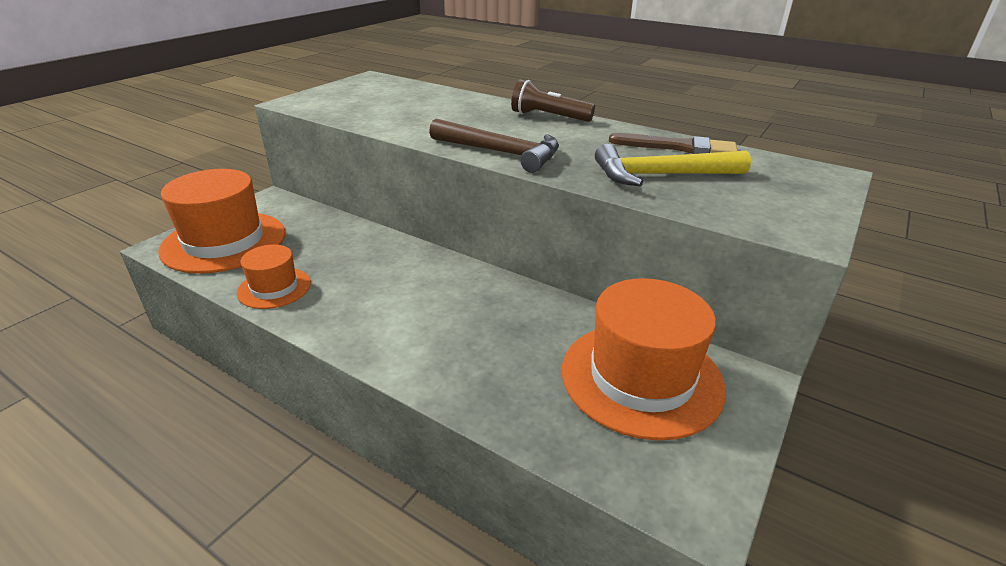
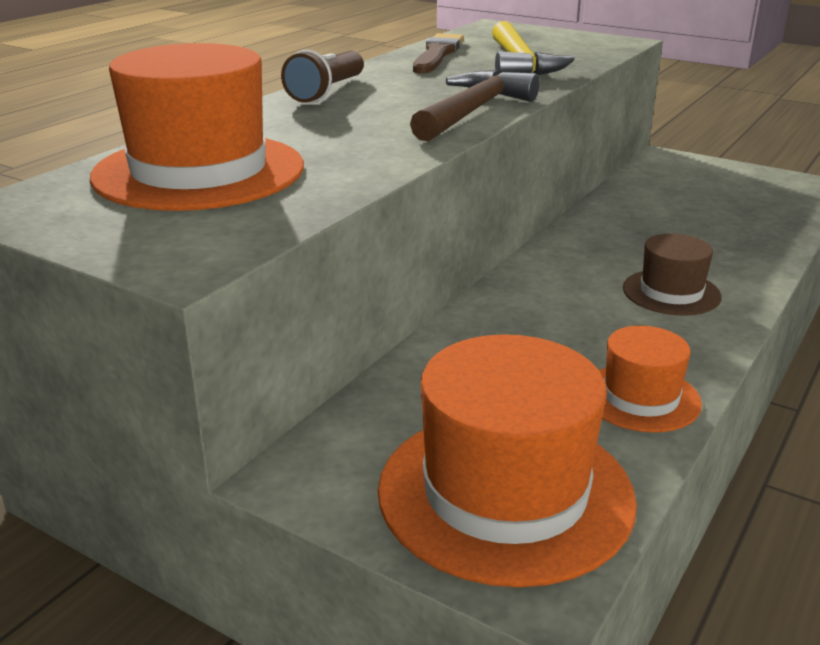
camera: 90 degrees left, 5 degrees down
orange hat [562,278,726,441] -> orange hat moved to [90,43,304,211]
none -> brown hat [623,234,722,316]

